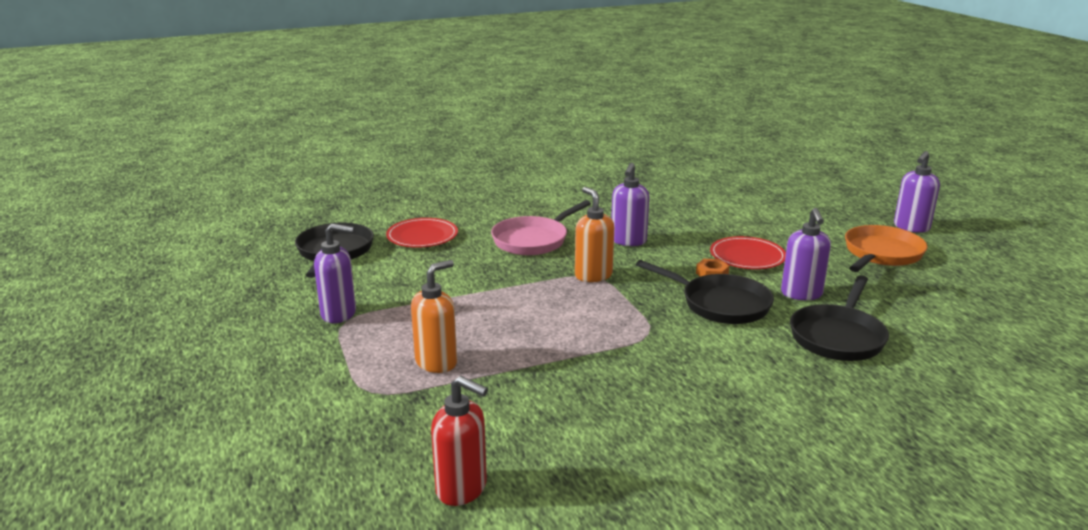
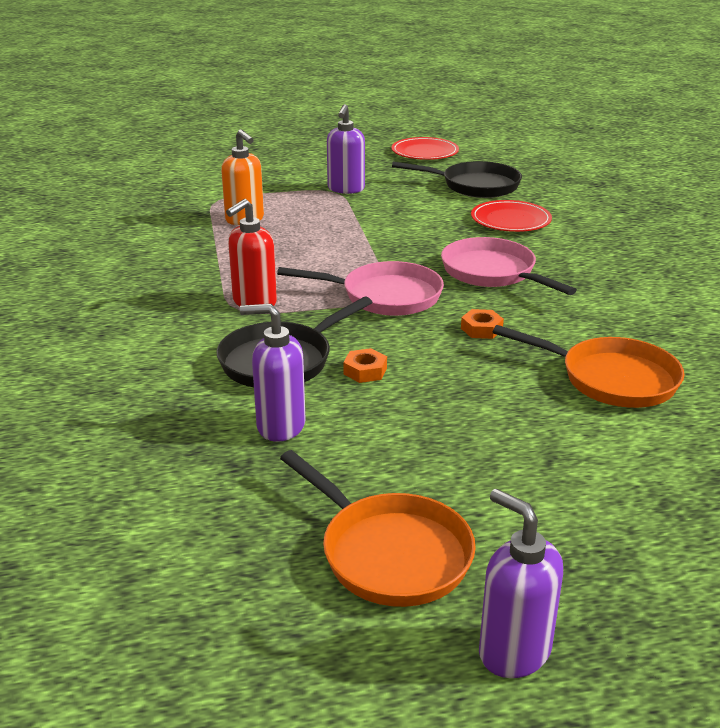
camera: 100 degrees right, 5 degrees up
red soap dispenser [431,376,488,506] -> red soap dispenser moved to [226,199,277,306]
orange soap dispenser [575,187,614,282] -> pink pan [277,261,444,316]
purple soap dispenser [611,163,649,246] -> orange nut [461,309,504,339]
red plate [710,236,786,269] -> red plate moved to [392,137,459,160]
black pan [790,275,889,361] -> none
none -> orange pan [493,325,685,408]

